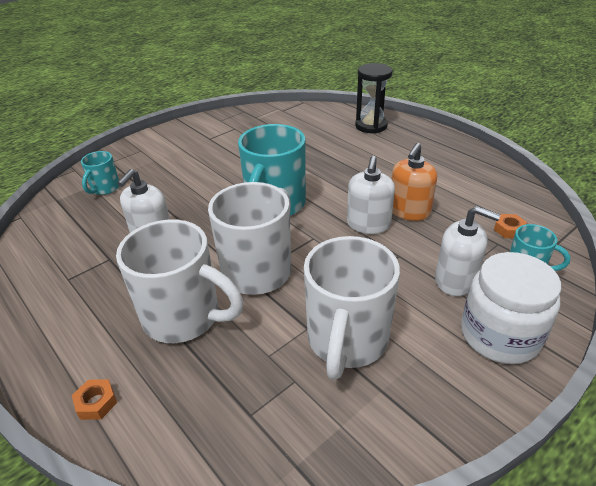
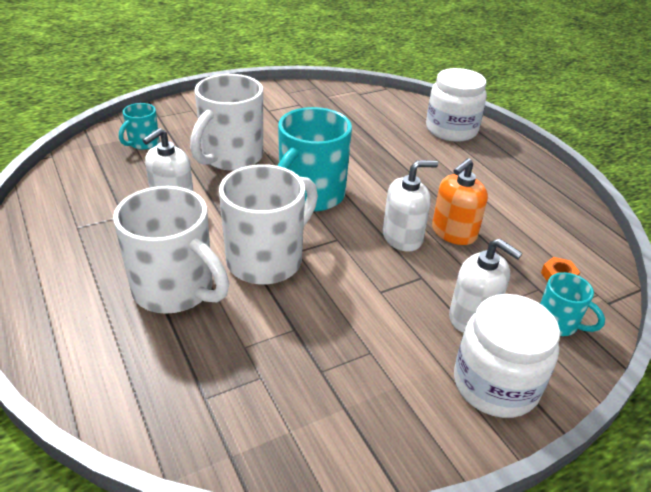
camera: 10 degrees right, 0 degrees up
orange nut [72,379,117,420] -> none
white mug [304,236,400,380] -> white mug moved to [190,74,263,170]
white soap dispenser [347,156,395,234] -> white soap dispenser turned 135 degrees counterclockwise [383,160,438,252]
black hourglass [355,63,393,134] -> white jar [426,68,487,142]

